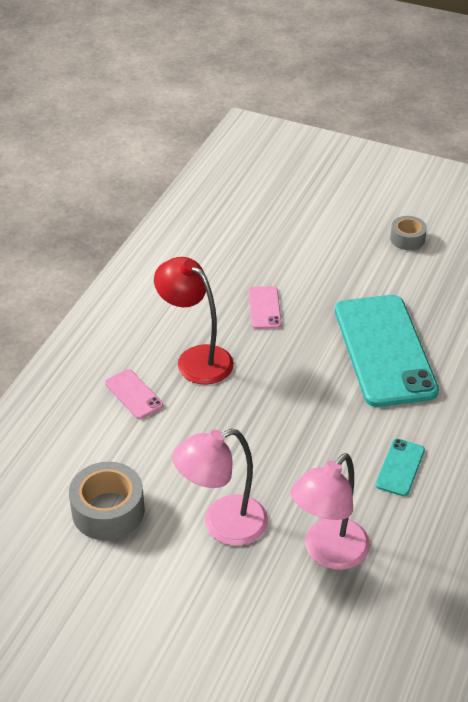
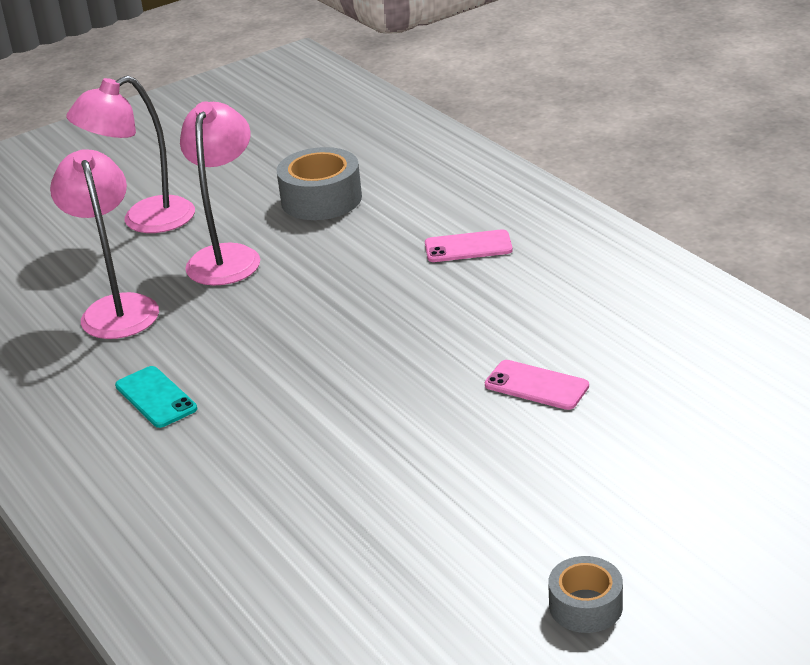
camera: 125 degrees right, 10 degrees down
red lamp [154,257,234,385] -> none
turquoise phone [335,295,439,407] -> none
none -> pink lamp [66,76,195,233]

